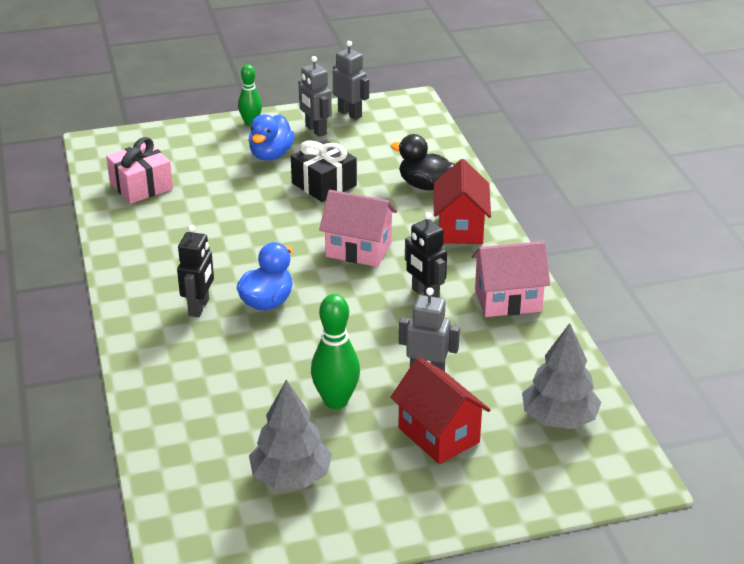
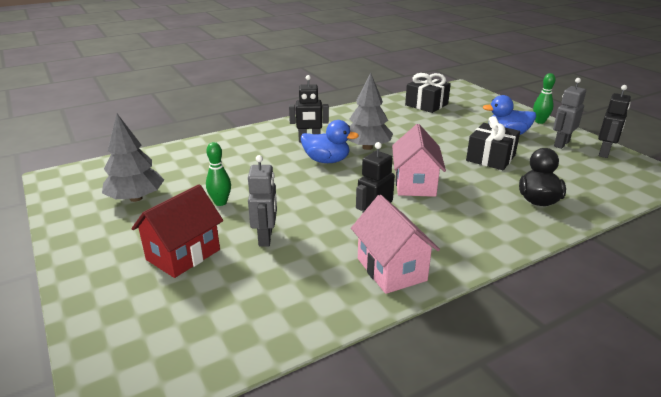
camera: 75 degrees right, 5 degrees down
pink gift [106,137,173,204] -> black gift [405,73,451,113]
green bowling pin [311,294,360,409] -> green bowling pin [206,142,231,206], size x0.65
grey robot [333,41,369,120] -> black robot [598,85,631,158]
red house [434,159,491,244] -> none
grey tree [522,323,601,429] -> grey tree moved to [348,73,393,150]

